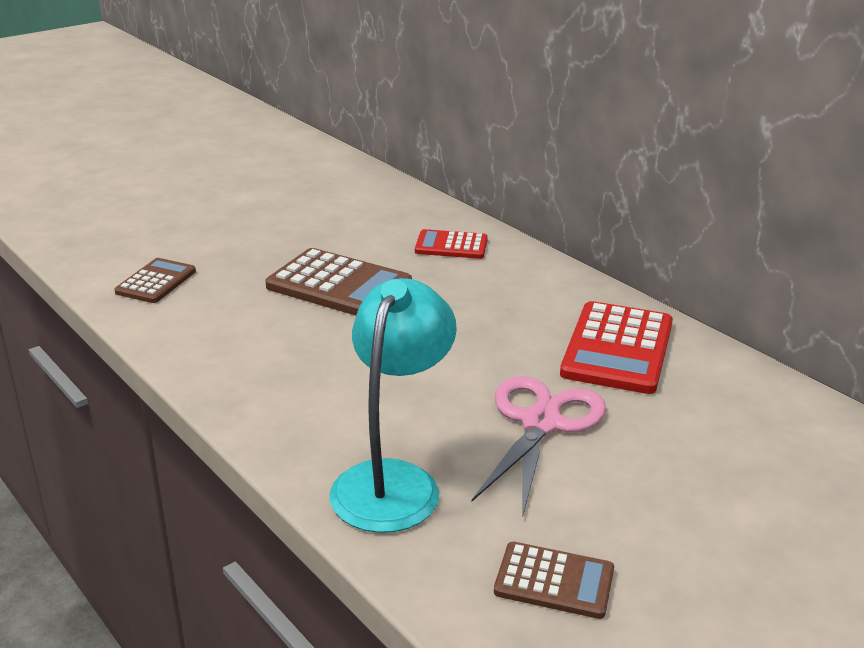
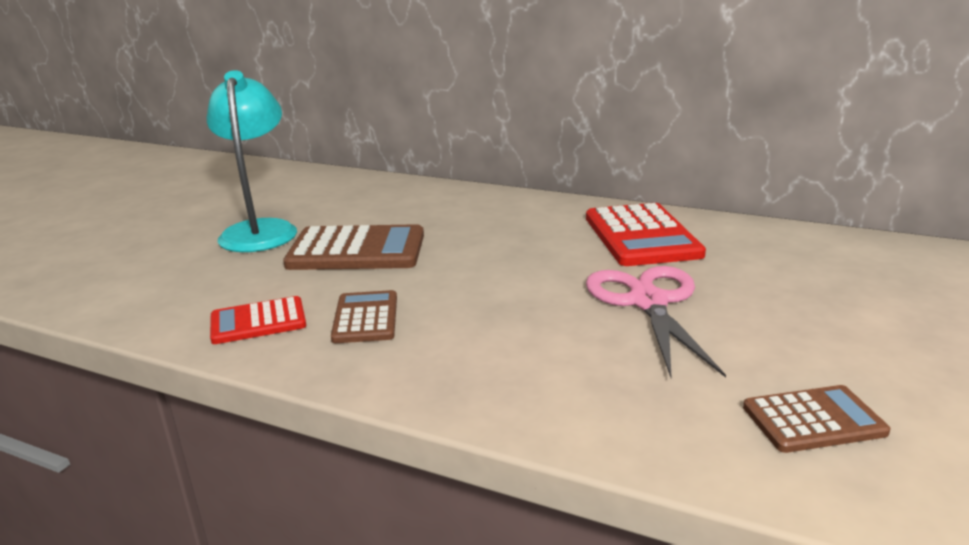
camera: 25 degrees left, 5 degrees down
brown calculator [114,258,196,303] -> brown calculator moved to [331,290,397,343]
turquoise lamp [330,278,457,533] -> turquoise lamp moved to [207,70,297,252]
red calculator [415,229,488,259] -> red calculator moved to [210,296,306,344]

